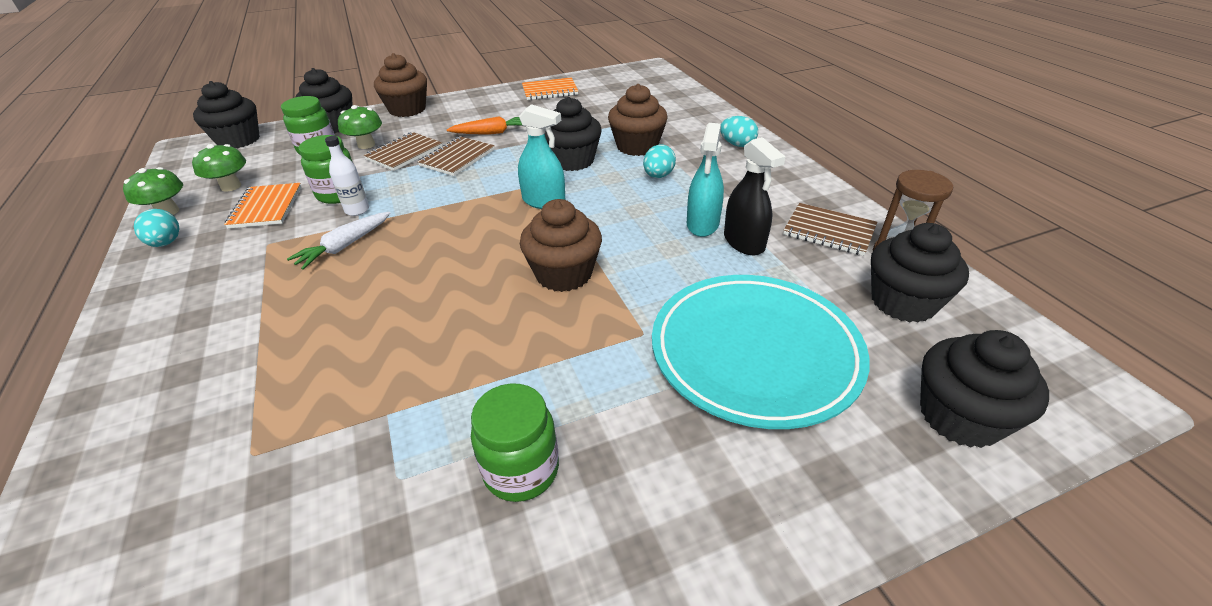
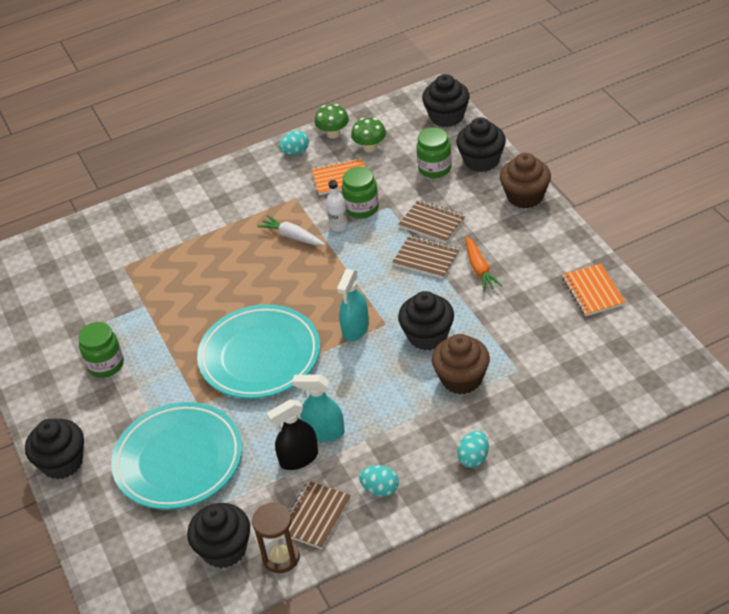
camera: 90 degrees right, 5 degrees up
green mushroom [338,105,382,149] -> none
brown cupcake [520,199,602,292] -> turquoise plate [197,304,320,399]
turquoise egg [643,144,676,178] -> turquoise egg moved to [359,465,399,496]
black cupcake [920,330,1049,448] -> black cupcake moved to [25,419,84,479]

